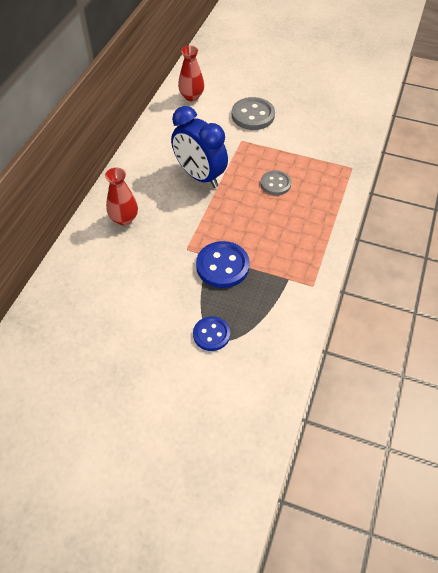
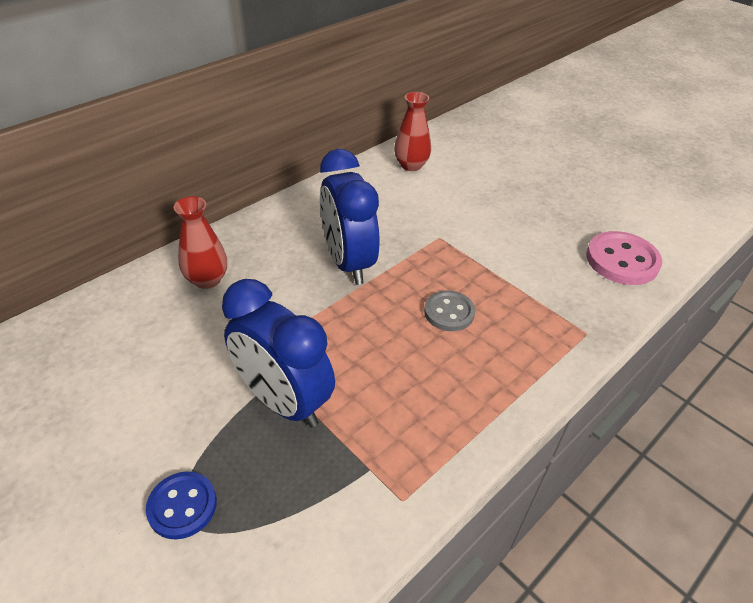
camera: 25 degrees right, 10 degrees down
blue button [196,241,250,288] -> blue clock [222,279,335,428]
grey button [232,97,275,130] -> none
none -> pink button [586,231,662,285]

